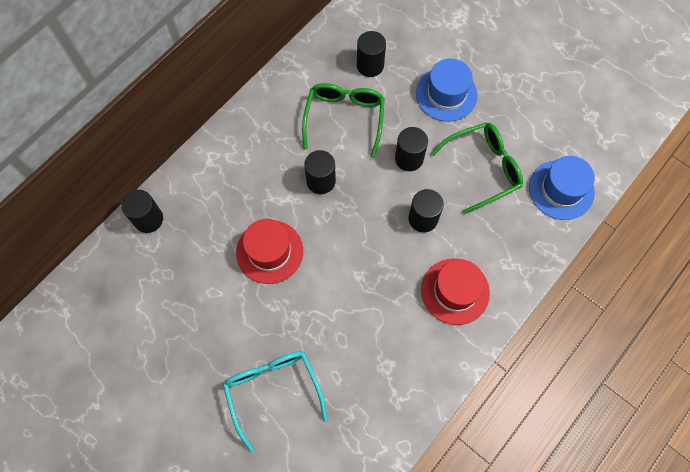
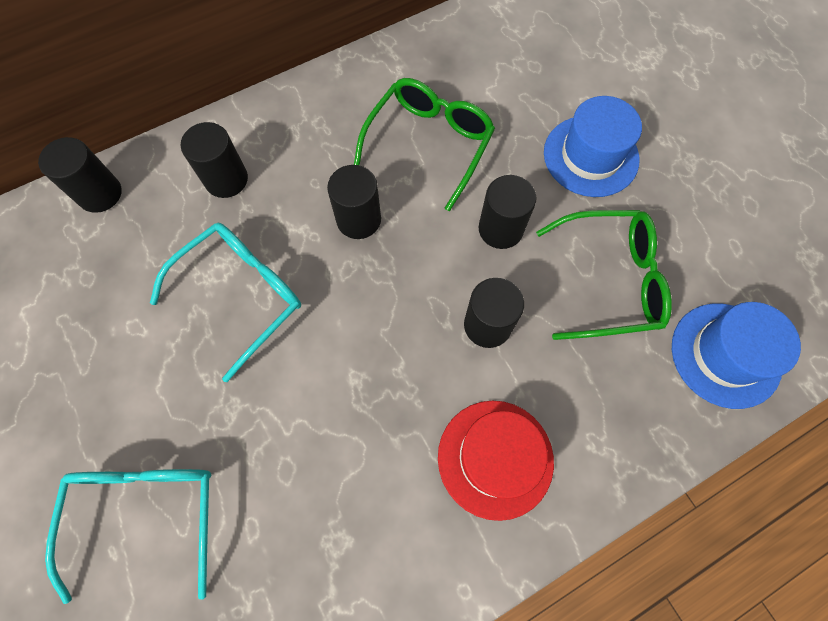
camera: 20 degrees right, 0 degrees up
red hat [236,219,303,284] -> turquoise glasses [150,223,301,382]
black cylinder [357,31,386,77] -> black cylinder moved to [181,122,248,198]

